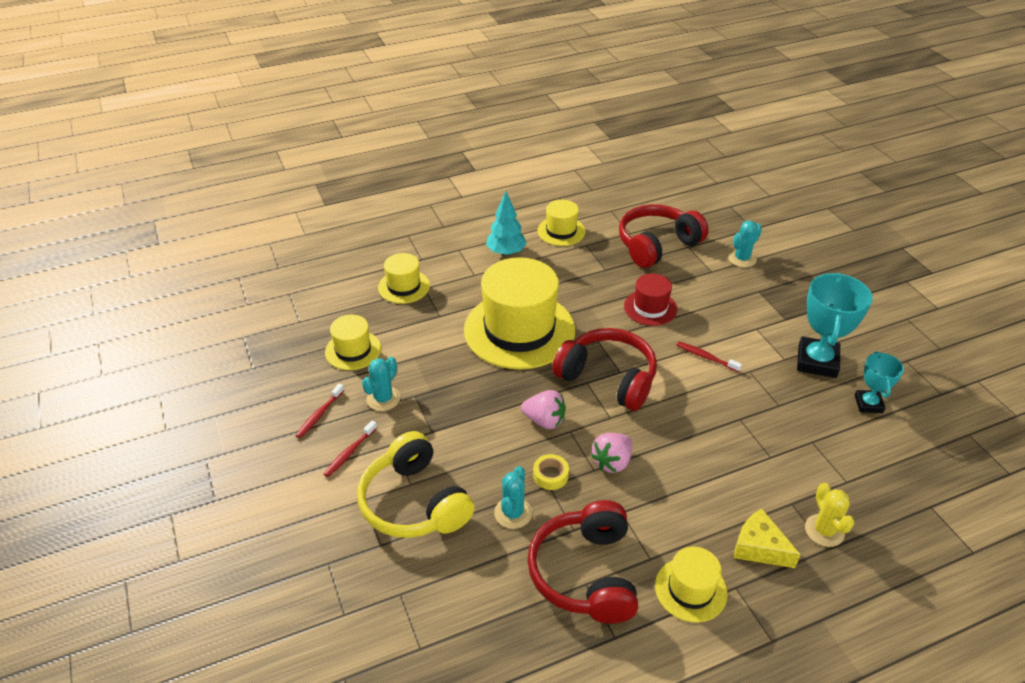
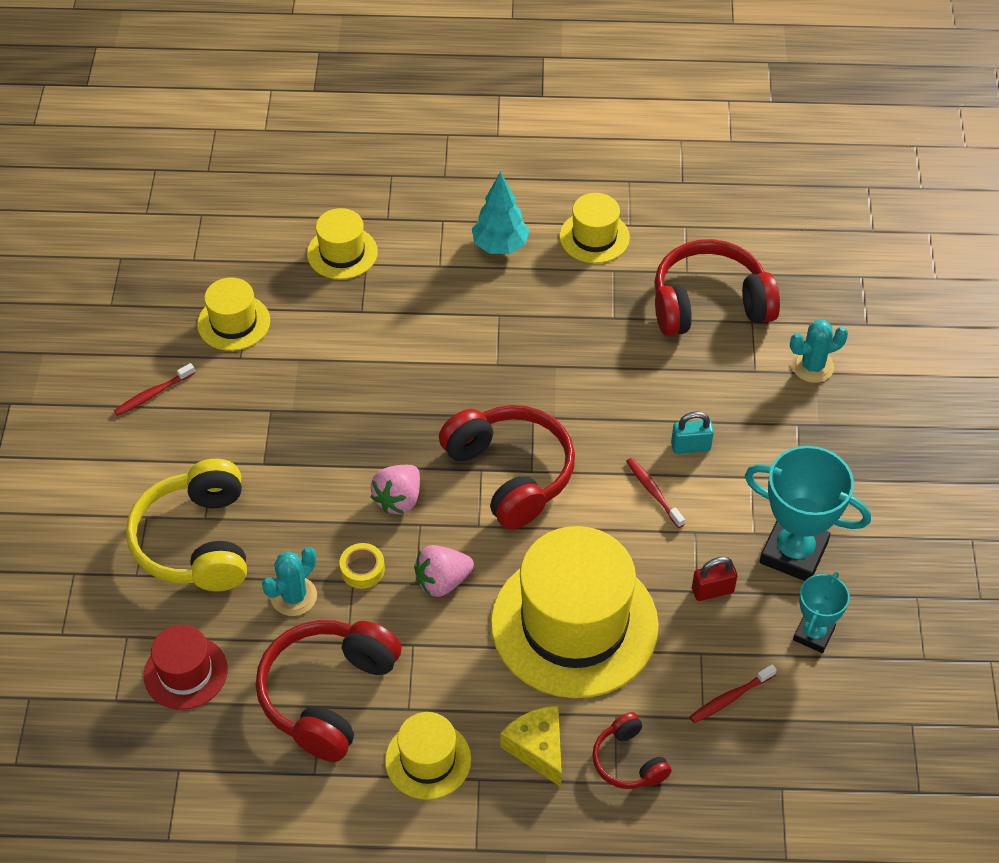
camera: 25 degrees right, 10 degrees up
red toothbrush [324,421,377,477] -> red toothbrush moved to [690,665,777,723]
turquoise cactus [362,357,400,411] -> none
yellow hat [464,257,575,370] -> yellow hat moved to [491,526,659,698]
pink strawberry [521,390,566,429] -> pink strawberry turned 75 degrees clockwise [371,465,420,514]
red hat [624,274,677,326] -> red hat moved to [144,625,228,710]
turquoise trophy [797,273,873,378] -> turquoise trophy turned 75 degrees clockwise [745,446,871,581]
yellow cactus [805,483,854,547] -> red headphones [592,712,671,789]
none -> turquoise padlock [671,411,714,454]
none -> red padlock [692,557,738,601]

